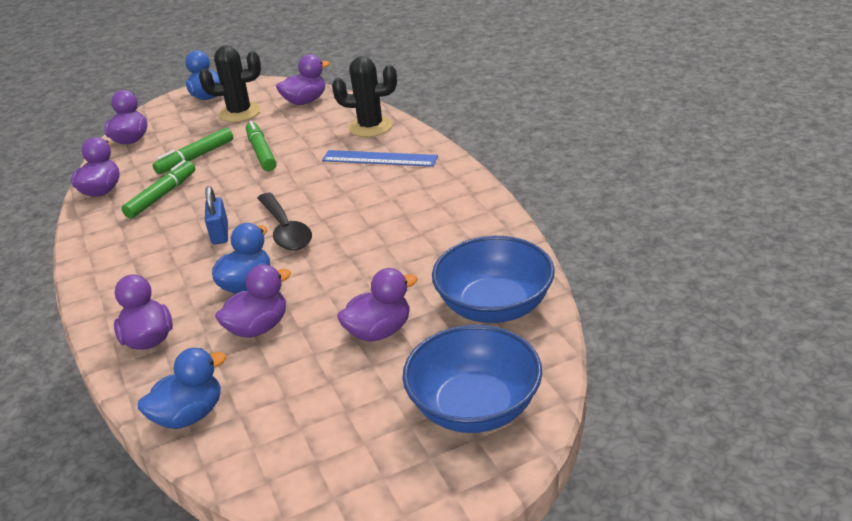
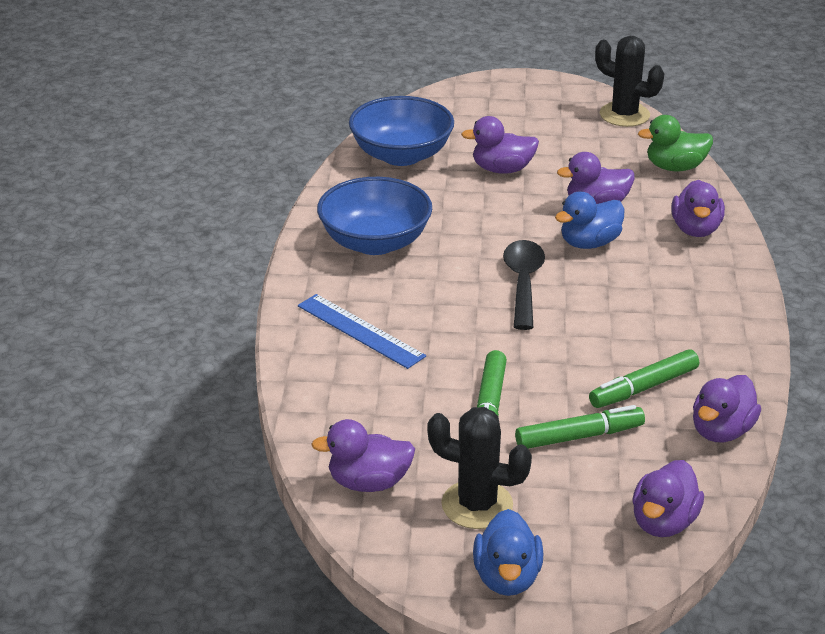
camera: 155 degrees left, 0 degrees up
blue duck [138,348,226,429] -> green duck [638,115,713,171]
blue padlock [205,186,228,245] -> none
black cactus [332,56,397,137] -> black cactus moved to [595,36,664,127]
blue bowl [403,325,542,433] -> blue bowl moved to [317,177,432,255]

